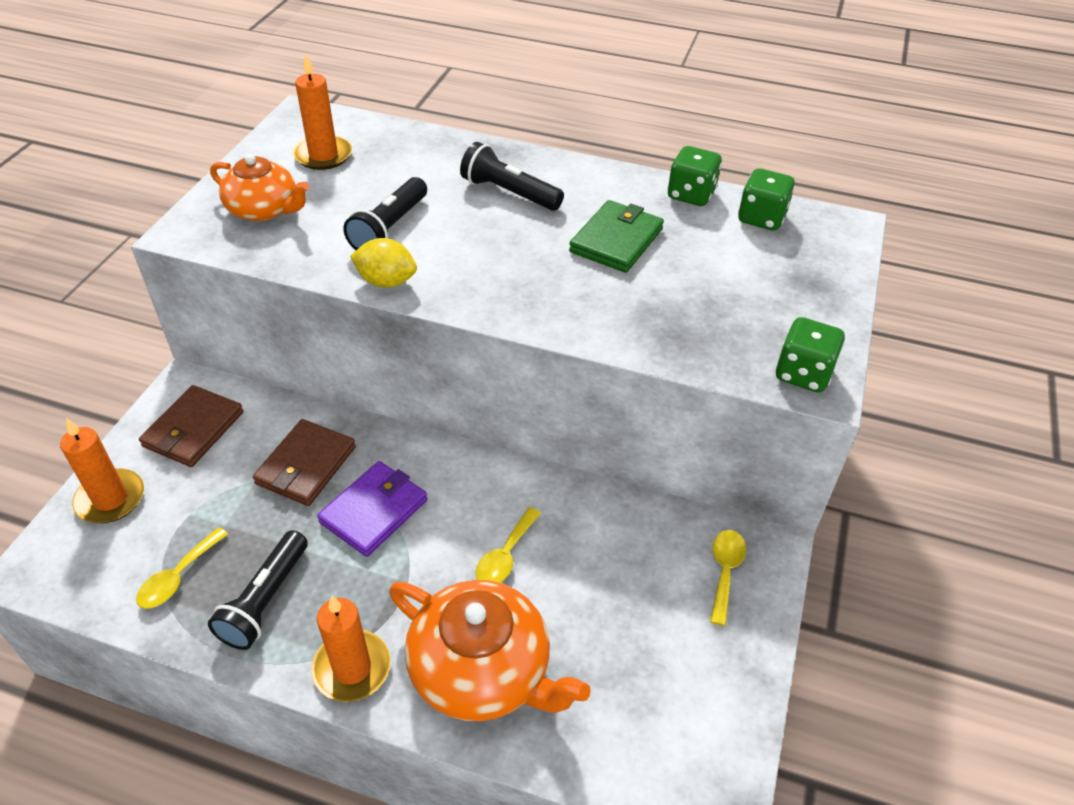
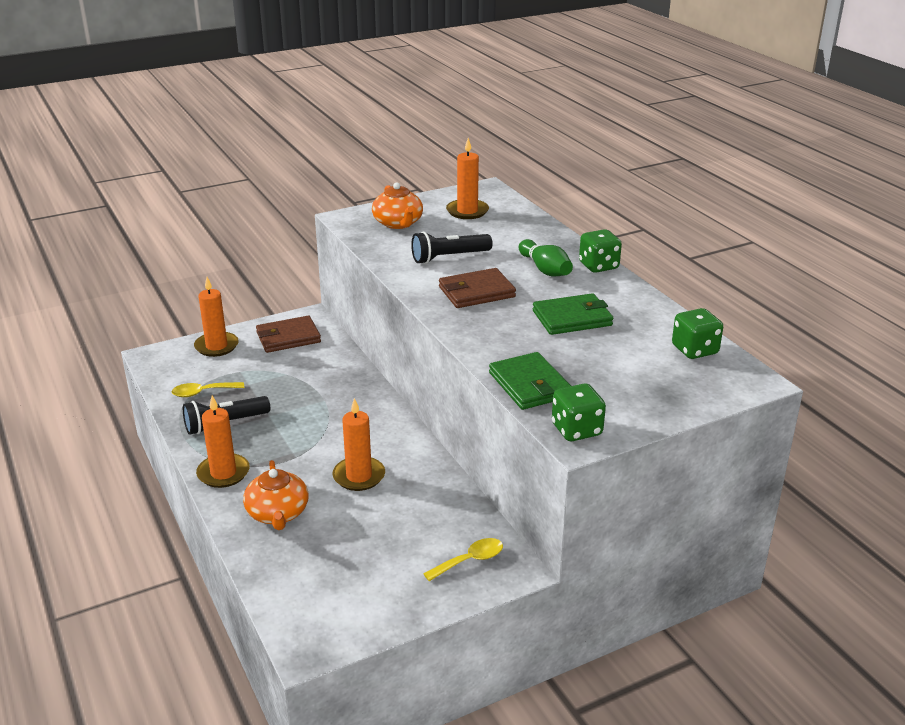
camera: 45 degrees right, 15 degrees down
brown wallet [253,419,356,506] -> brown wallet moved to [439,268,516,308]
purple wallet [317,461,427,557] -> none
yellow lemon [350,238,417,288] -> none
orange teapot [389,580,591,721] -> orange teapot [243,460,309,530], size x0.64
black flashlight [460,142,564,211] -> green bowling pin [519,239,573,276]
yellow spoon [476,507,541,583] -> orange candle [332,398,385,491]
green dice [668,146,722,206] -> green dice moved to [579,229,622,273]
none -> green wallet [489,352,571,410]

